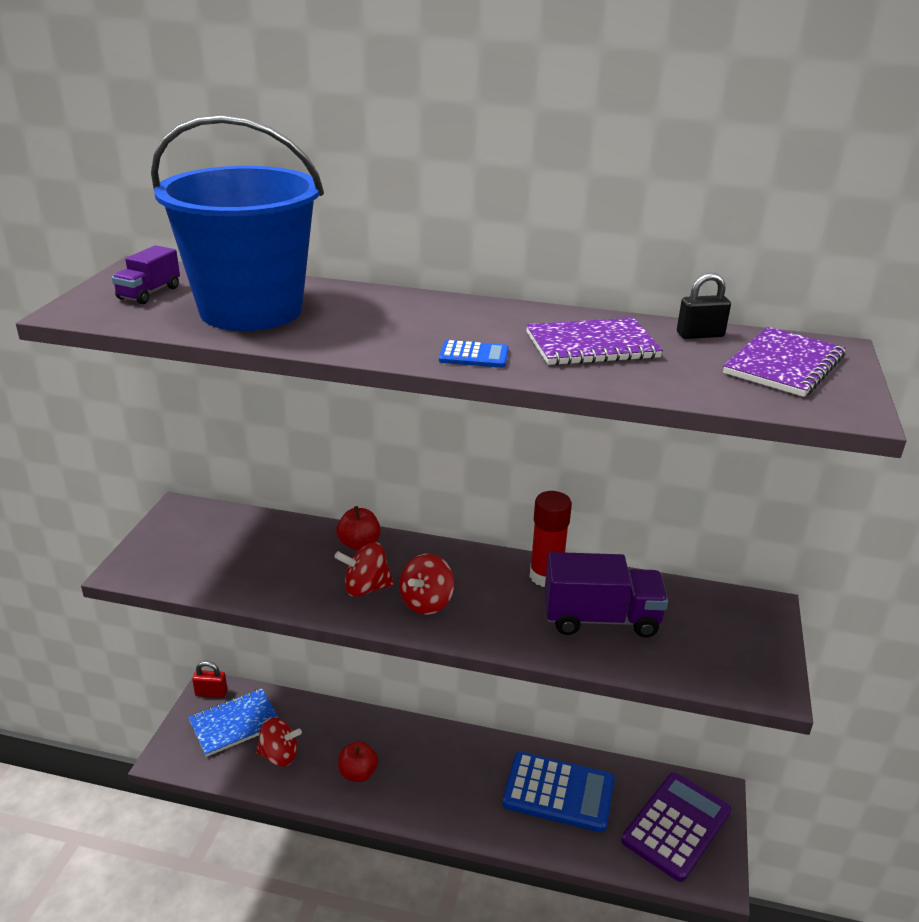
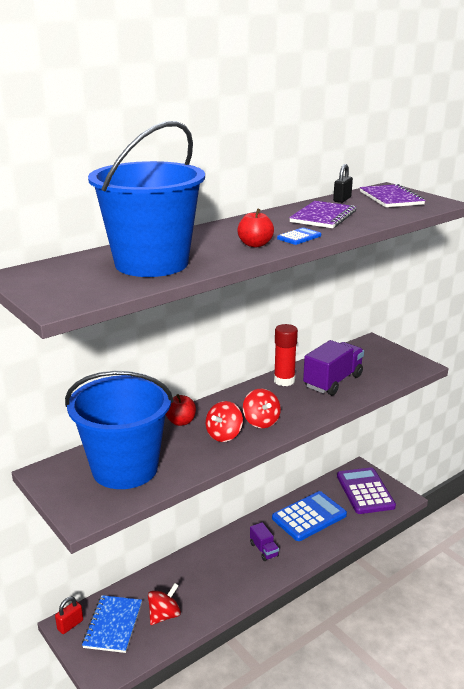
camera: 50 degrees left, 5 degrees down
purple truck [112,245,180,304] -> purple truck moved to [250,522,279,561]
red apple [338,741,378,782] -> red apple moved to [237,209,274,247]
none -> blue bucket [65,371,173,489]

